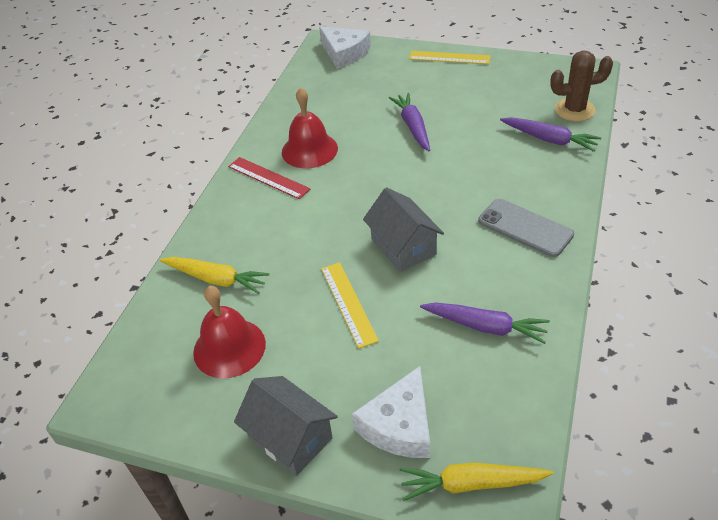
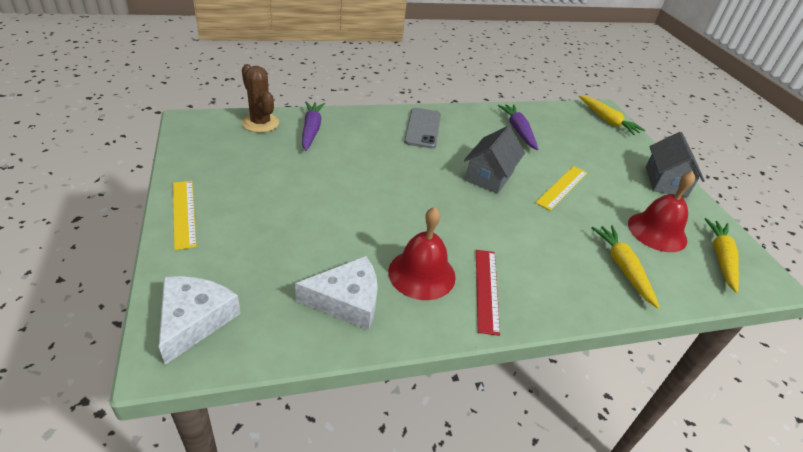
camera: 130 degrees left, 5 degrees down
white cheese [352,366,430,458] -> white cheese moved to [295,256,378,330]
purple carrot [389,93,430,152] -> none
none -> yellow carrot [705,218,739,293]

